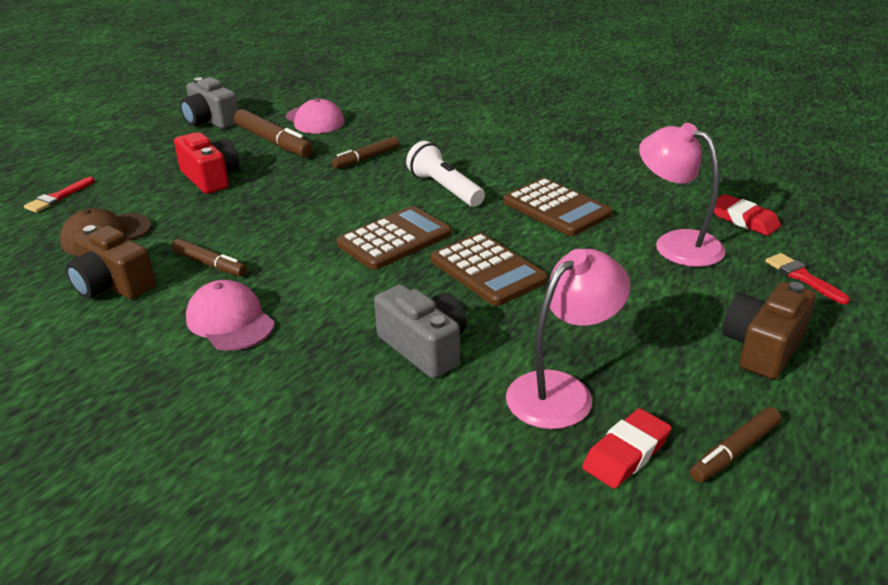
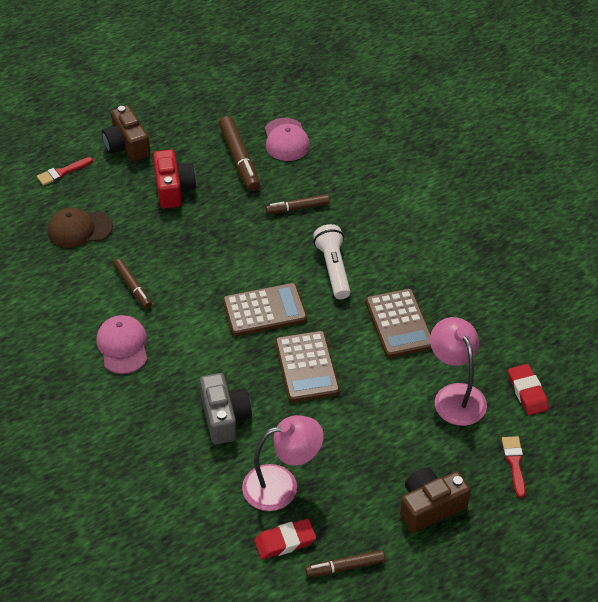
camera: 25 degrees right, 15 degrees up
brown camera [66,225,156,299] -> brown camera moved to [102,105,151,162]
grey camera [180,77,239,129] -> none

